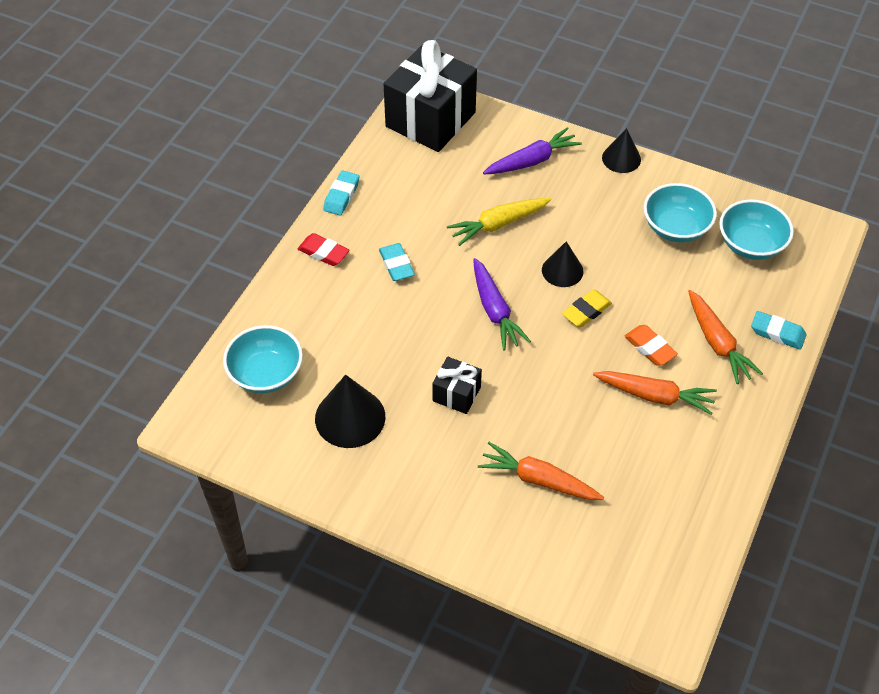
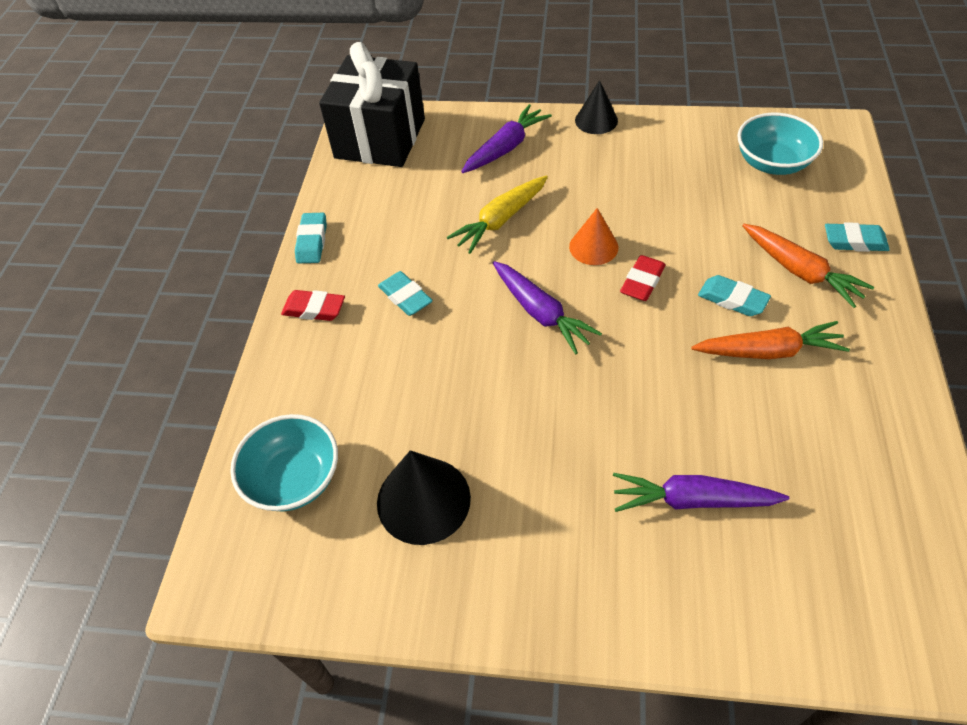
camera: 15 degrees left, 0 degrees up
black gift [432,357,482,414] -> none
orange carrot [478,442,604,500] -> purple carrot [613,473,789,512]
black cone [542,241,583,287] -> orange cone [569,208,618,265]
yellow eraser [562,290,612,327] -> red eraser [620,255,666,301]
orange eraser [624,325,678,366] -> turquoise eraser [698,275,771,316]
turquoise bowl [644,183,717,242] -> none

